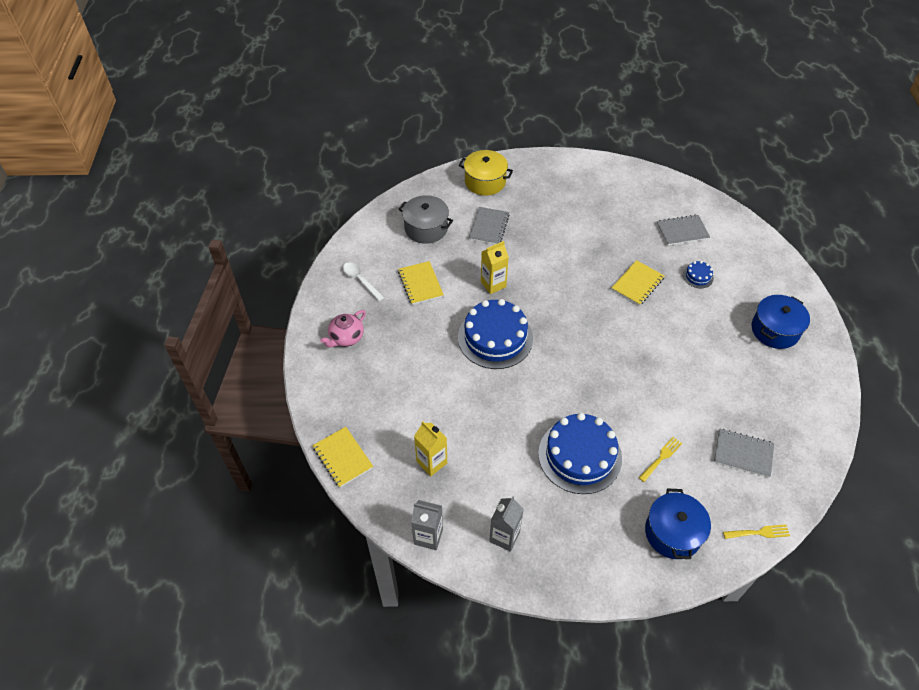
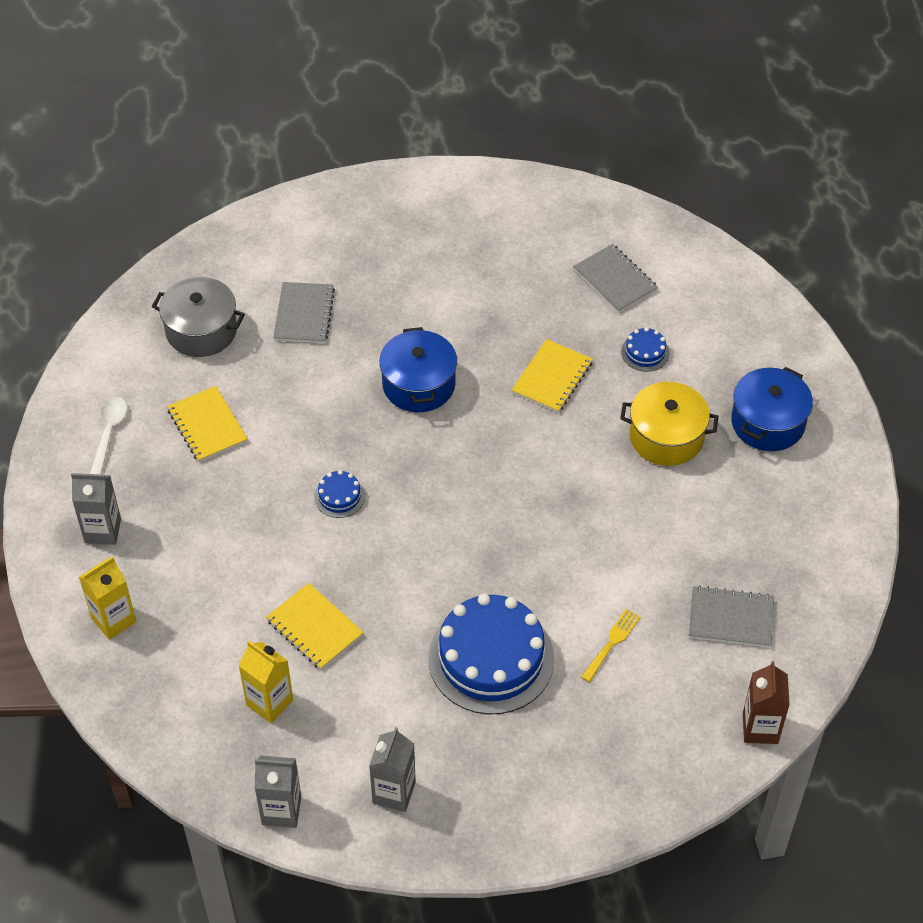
camera: 10 degrees left, 0 degrees up
yellow notebook [312,427,373,488] -> yellow notebook moved to [266,583,364,670]
pink teapot [320,310,366,347] -> grey carton [71,473,121,545]
white spoon [343,262,384,302] -> white spoon turned 60 degrees clockwise [90,397,128,474]
blue cake [458,299,533,369] -> blue cake [314,470,365,518], size x0.43
yellow pot [459,150,513,196] -> yellow pot moved to [620,382,719,466]
yellow carton [481,241,509,294] -> yellow carton moved to [79,556,137,640]
blue pot [645,489,711,559] -> blue pot moved to [379,327,457,412]
grey notebook [656,215,710,246] -> grey notebook turned 75 degrees clockwise [573,244,658,313]
yellow fork [723,524,790,539] -> brown carton [743,661,790,744]

